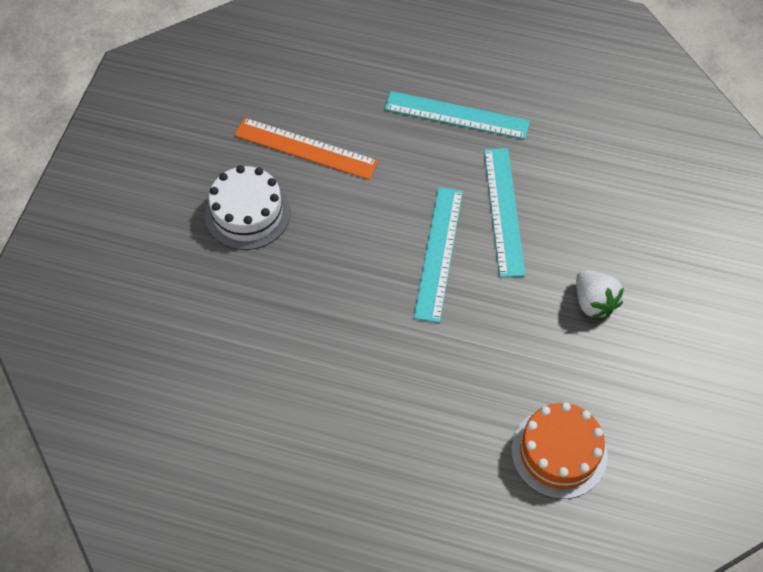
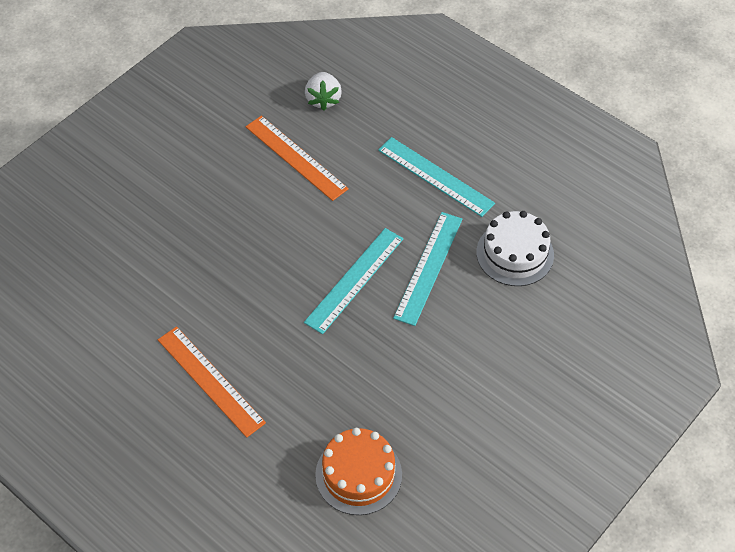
camera: 25 degrees right, 5 degrees down
white cake [205,165,290,250] -> white cake moved to [476,211,554,286]
white strawberry [576,270,624,319] -> white strawberry moved to [305,72,342,111]
none -> orange ruler [158,326,266,438]

